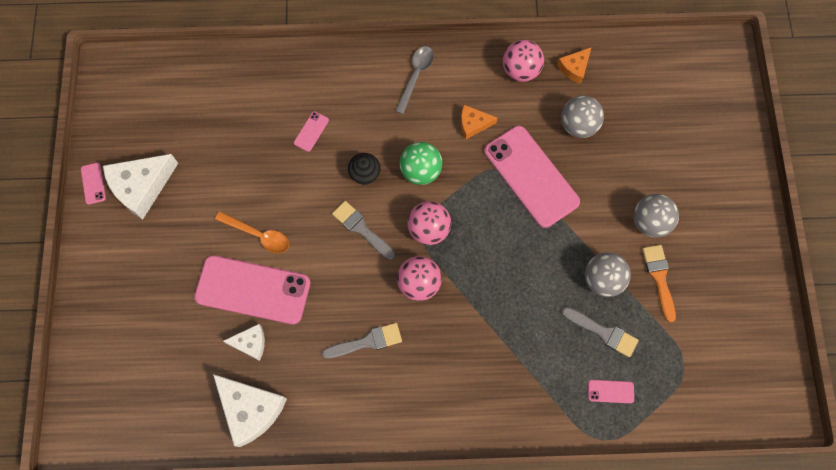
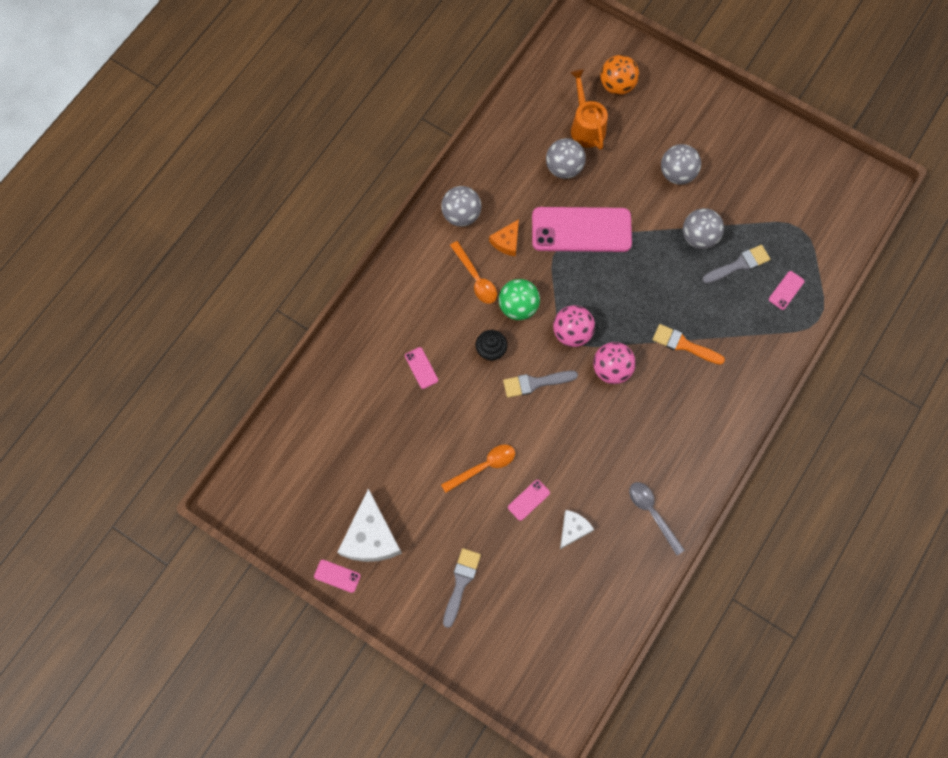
camera: 55 degrees left, 0 degrees up
pink phone [194,255,310,324] -> pink phone [508,480,550,521], size x0.40
white cheese [213,374,287,447] -> none
grey brush [322,323,402,359] -> grey brush moved to [443,548,481,628]
grey spoon [395,46,434,114] -> grey spoon moved to [629,482,685,555]
pink ball [503,40,544,82] -> none
orange cheese [557,48,591,84] -> none
orange brush [642,245,676,322] -> orange brush moved to [652,324,725,365]
none -> grey ball [441,186,481,227]
none -> orange spoon [450,241,497,304]
none -> orange watering can [570,69,608,150]
none -> orange ball [600,55,639,95]

